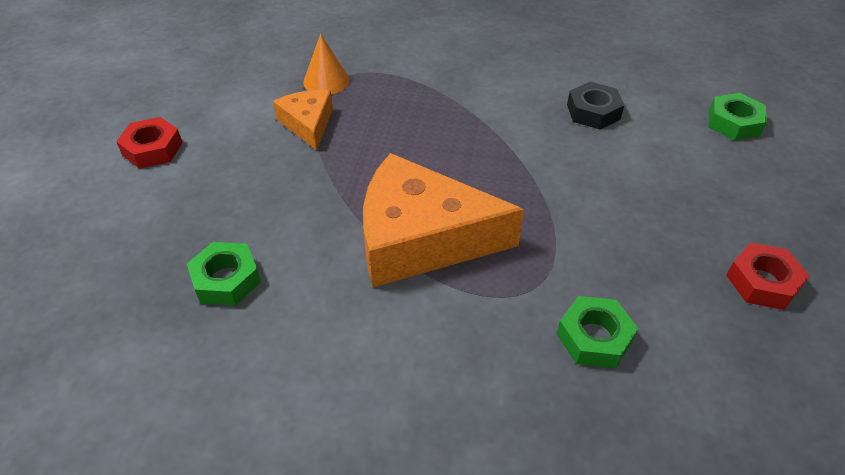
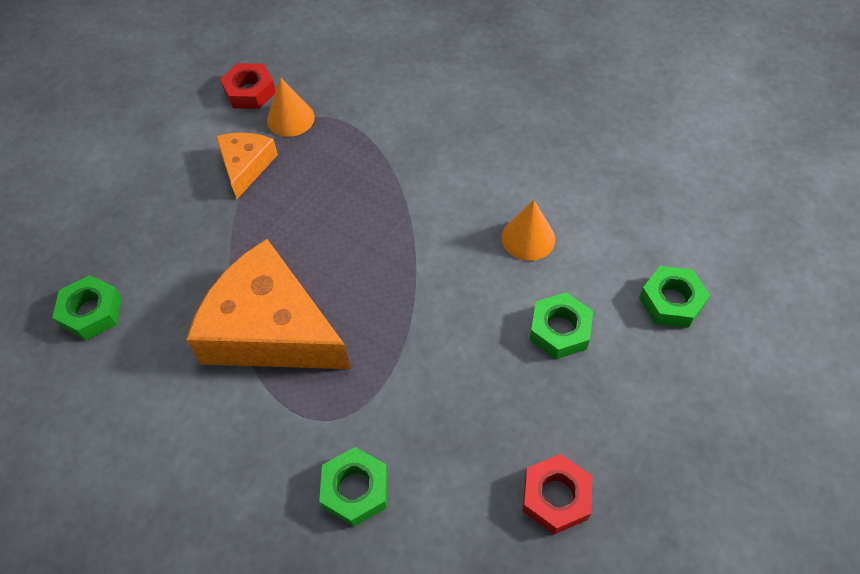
camera: 25 degrees right, 10 degrees up
red nut [116,117,183,169] -> red nut moved to [220,63,276,109]
black nut [567,82,624,129] -> orange cone [501,200,555,261]
none -> green nut [529,292,593,359]

